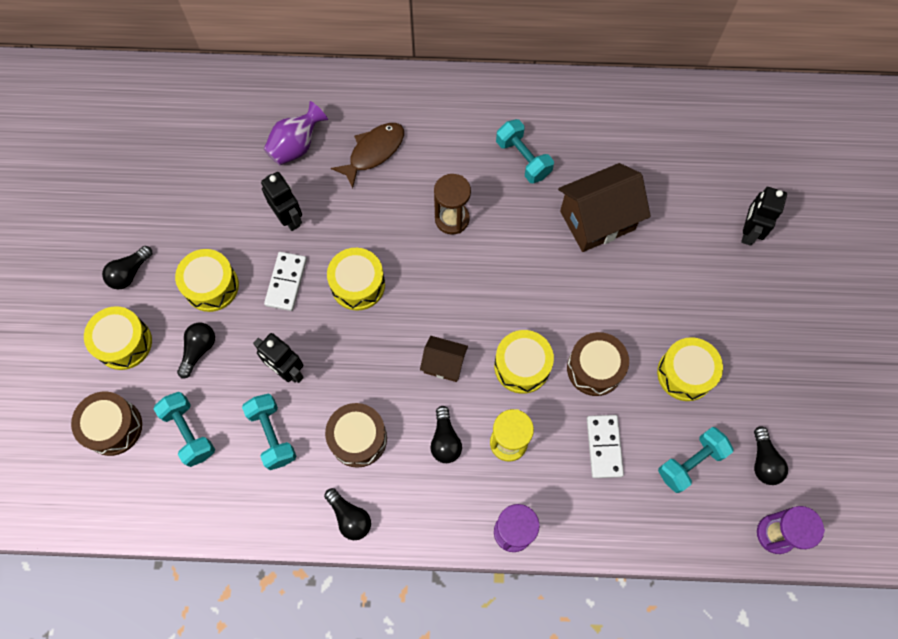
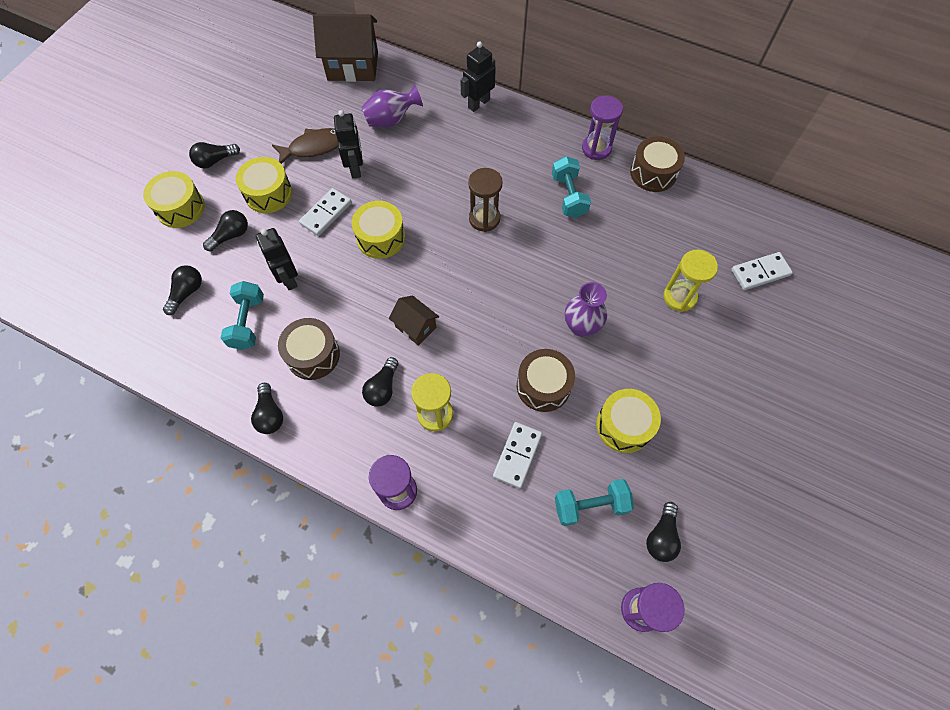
camera: 25 degrees right, 5 degrees down
brown drum [71,391,142,456] -> brown drum moved to [630,136,685,192]
turquoise dumbbell [154,392,215,467] -> black light bulb [163,265,202,315]
brown fish [331,123,404,188] -> brown fish moved to [272,128,338,164]
yellow drum [494,330,554,394] -> none
brown house [558,163,651,252] -> brown house moved to [313,14,378,82]
black robot [741,186,787,246] -> black robot moved to [460,41,496,112]
none -> purple vase [565,282,607,337]
none -> purple hourglass [582,95,623,160]
none -> yellow hourglass [663,250,718,312]
none -> white domino [731,252,793,290]

